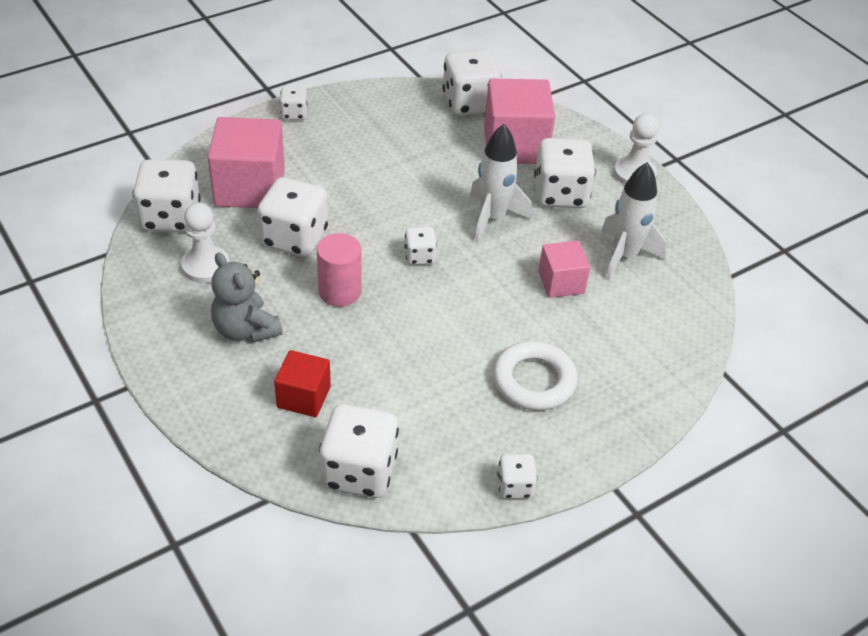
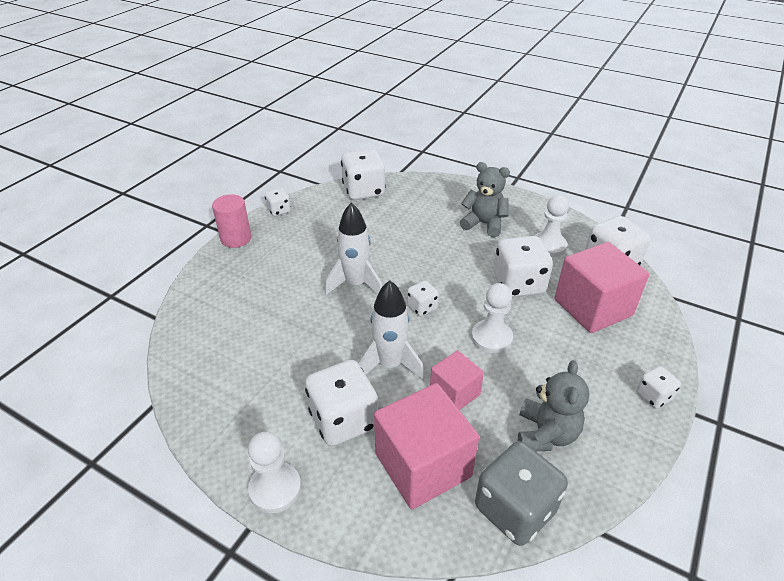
camera: 155 degrees right, 5 degrees down
red cube [274,350,331,417] -> none
pink cylinder [317,233,362,307] -> pink cylinder moved to [212,194,251,248]
white dice [442,49,502,116] -> grey dice [475,441,568,546]
white ring [493,341,578,410] -> none
pink cube [538,241,590,298] -> pink cube moved to [430,350,484,410]
white rocket [601,162,667,280] -> white rocket moved to [325,203,382,295]
none -> white pawn [471,283,513,353]
none -> grey teddy bear [518,360,589,451]

